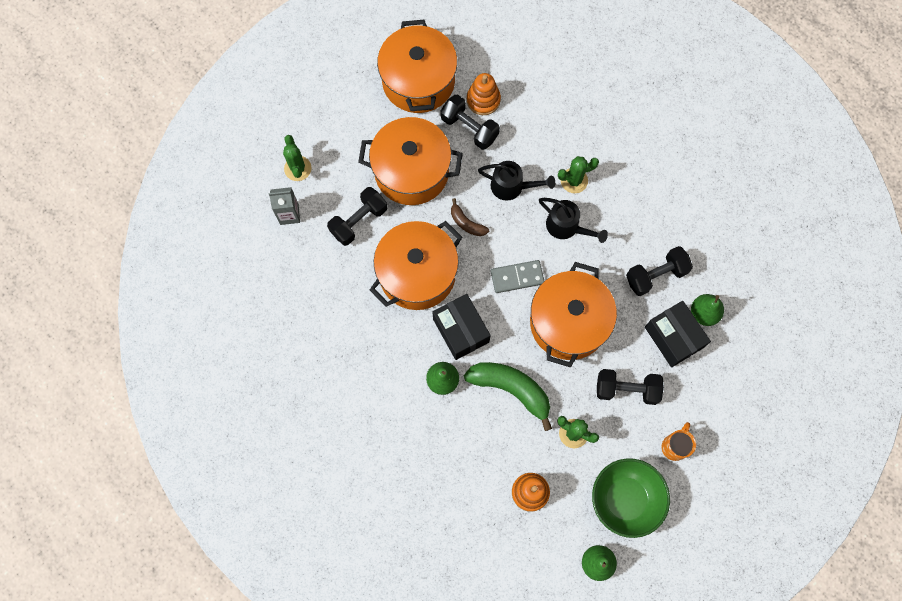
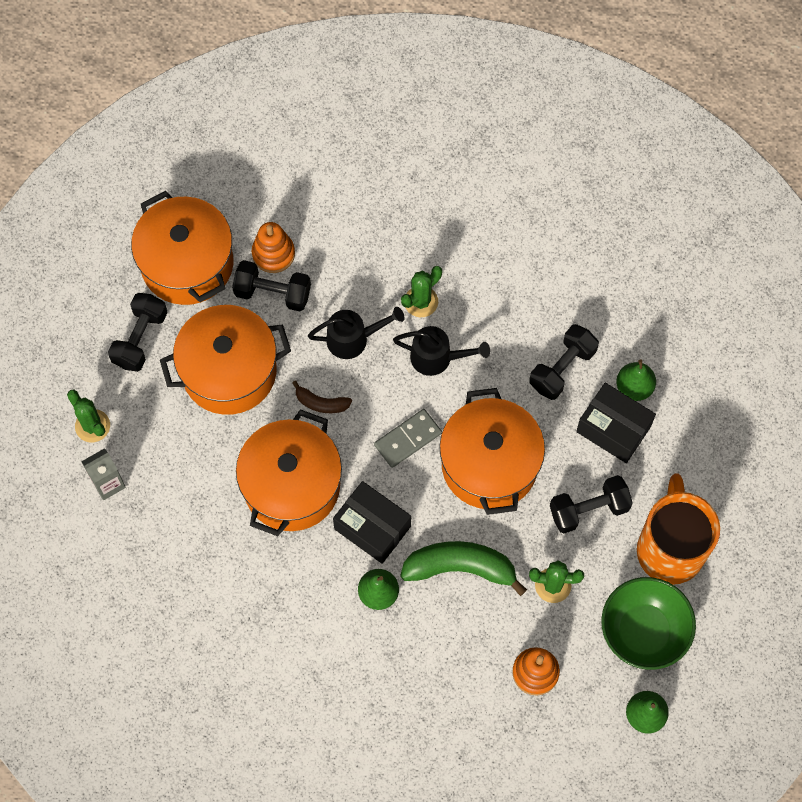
camera: 25 degrees left, 5 degrees down
black dumbbell [327,187,387,246] -> black dumbbell moved to [108,293,168,372]
orange mug [662,422,696,461] -> orange mug [637,473,720,585], size x2.13

